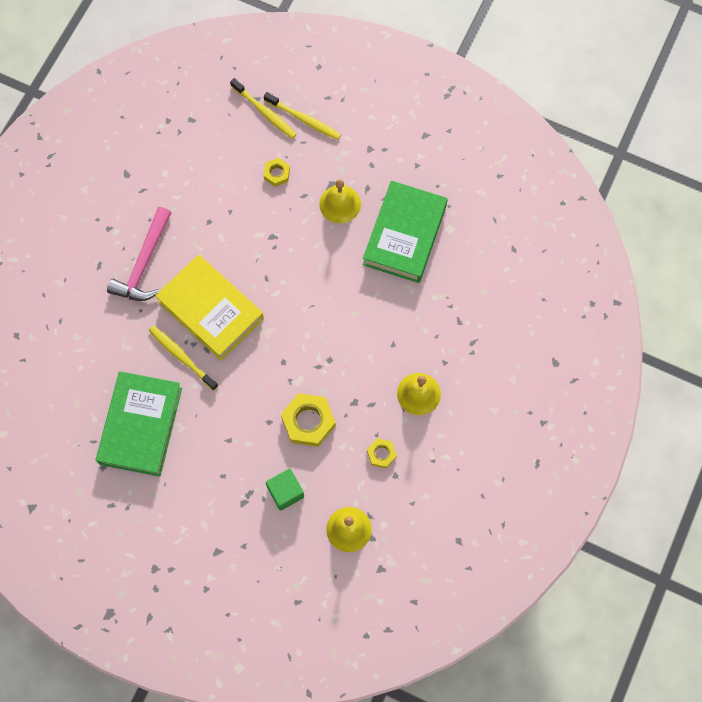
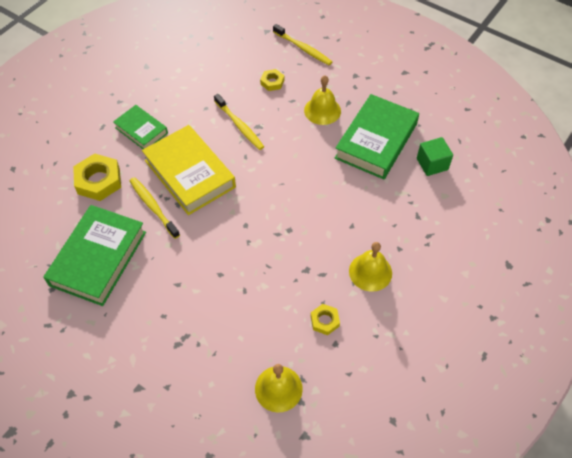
camera: 10 degrees right, 15 degrees down
pink hammer [107,207,171,301] -> green book [113,105,168,149]
yellow toothbrush [230,78,296,139] -> yellow toothbrush moved to [214,94,264,150]
green cube [265,469,304,511] -> green cube moved to [417,137,453,176]
yellow nut [281,393,336,447] -> yellow nut moved to [73,153,121,201]

